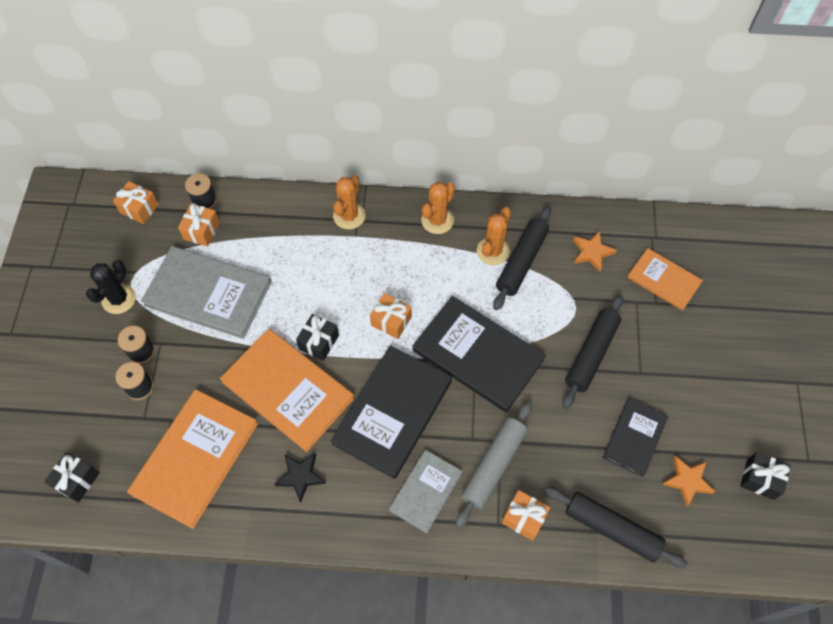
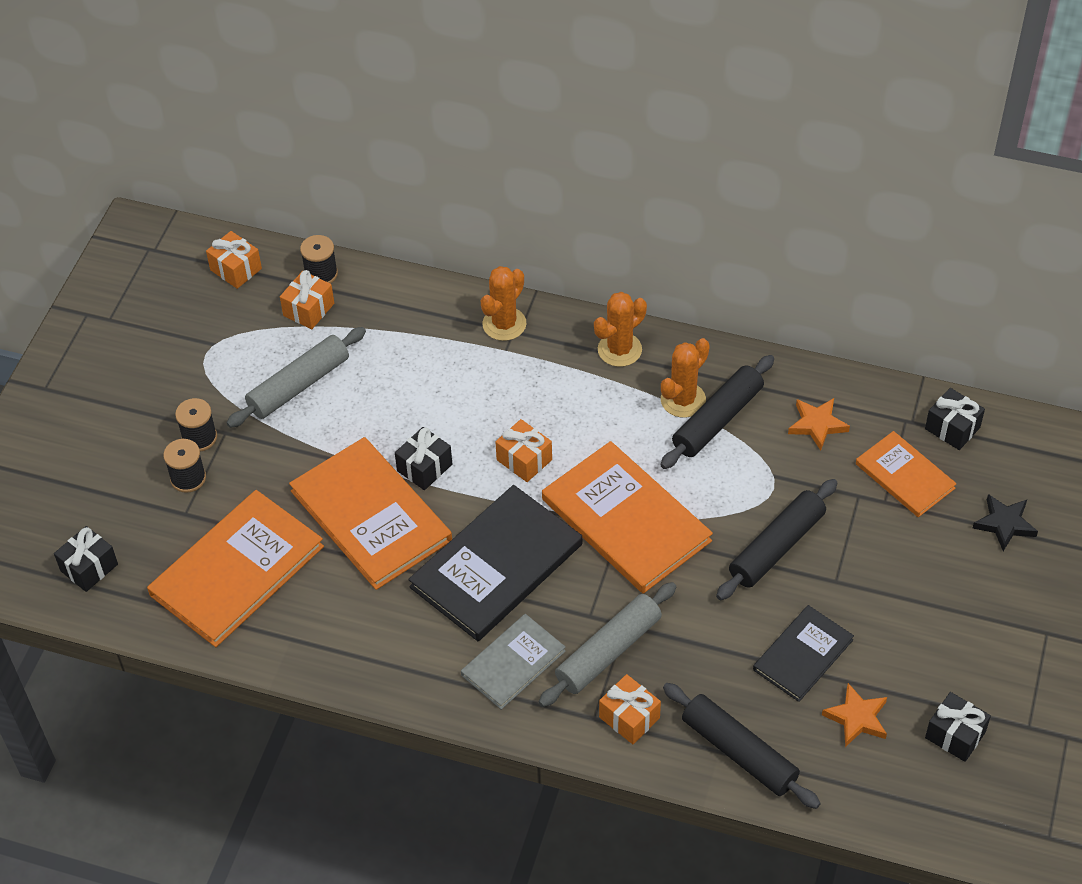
camera: 15 degrees right, 10 degrees down
black cactus [86,260,136,314] -> none
grey book [141,246,271,339] -> grey rolling pin [226,327,366,428]
black star [275,453,326,503] -> black star moved to [973,494,1038,551]
black book [413,296,546,412] -> orange book [542,441,713,594]
none -> black gift [925,388,985,450]

